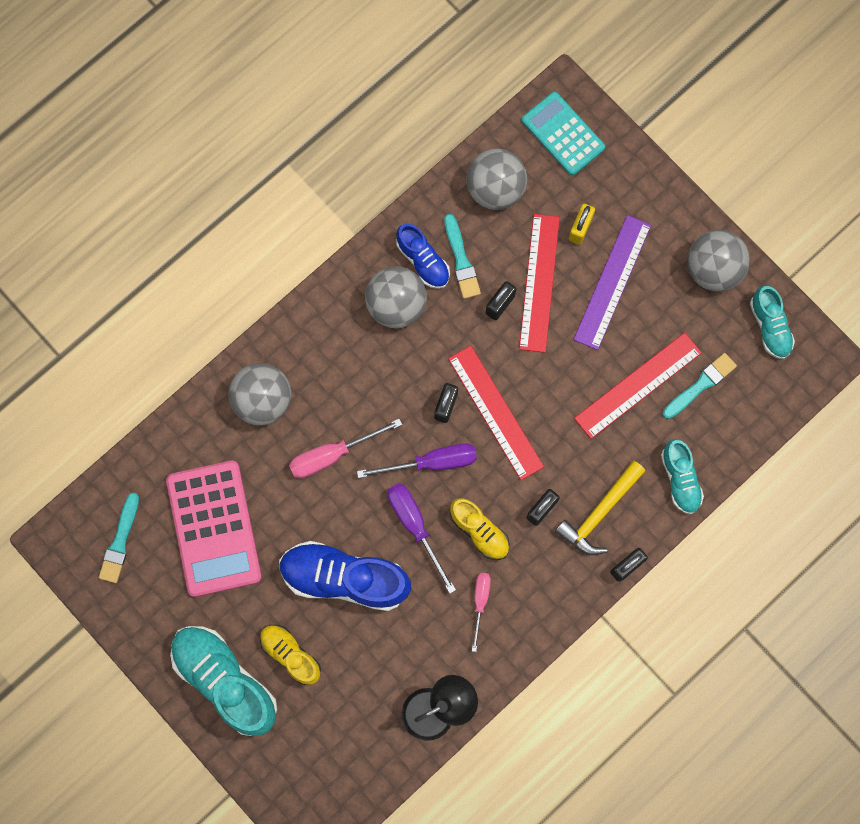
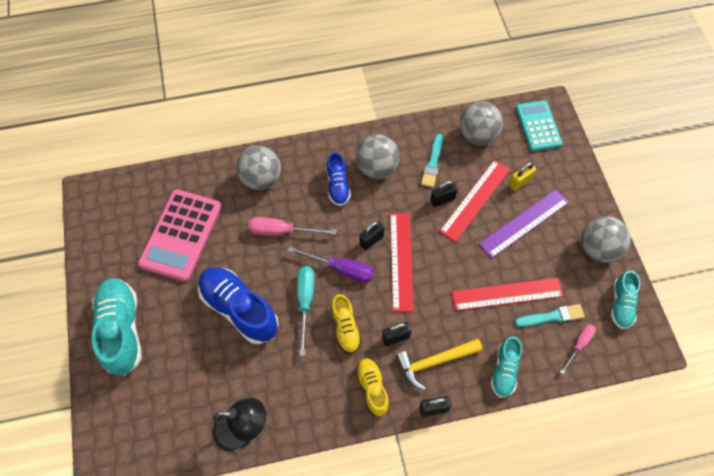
camera: 30 degrees right, 15 degrees down
turquoise brush [99,493,139,583] -> none
yellow shoe [260,625,321,685] -> yellow shoe moved to [355,358,390,416]
purple screwdriver [388,483,456,593] -> turquoise screwdriver [297,266,315,356]
blue shoe [396,224,450,289] -> blue shoe moved to [326,152,351,206]
pink screwdriver [472,573,491,652] -> pink screwdriver moved to [560,324,596,374]

